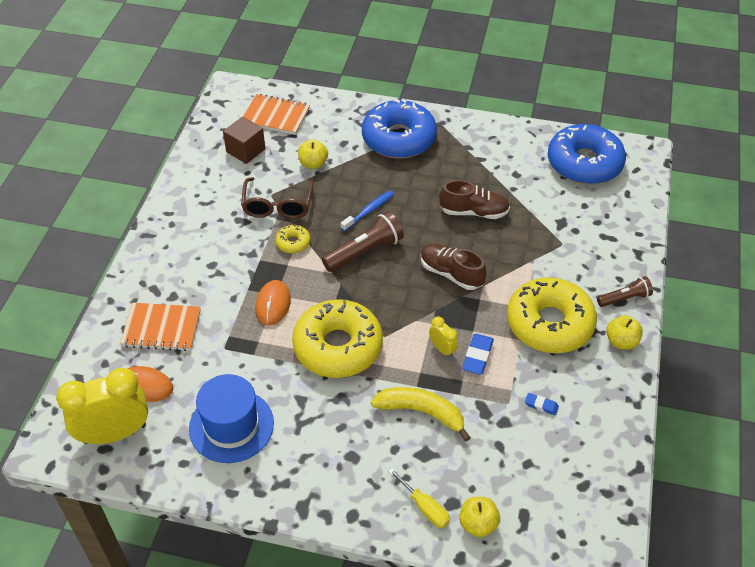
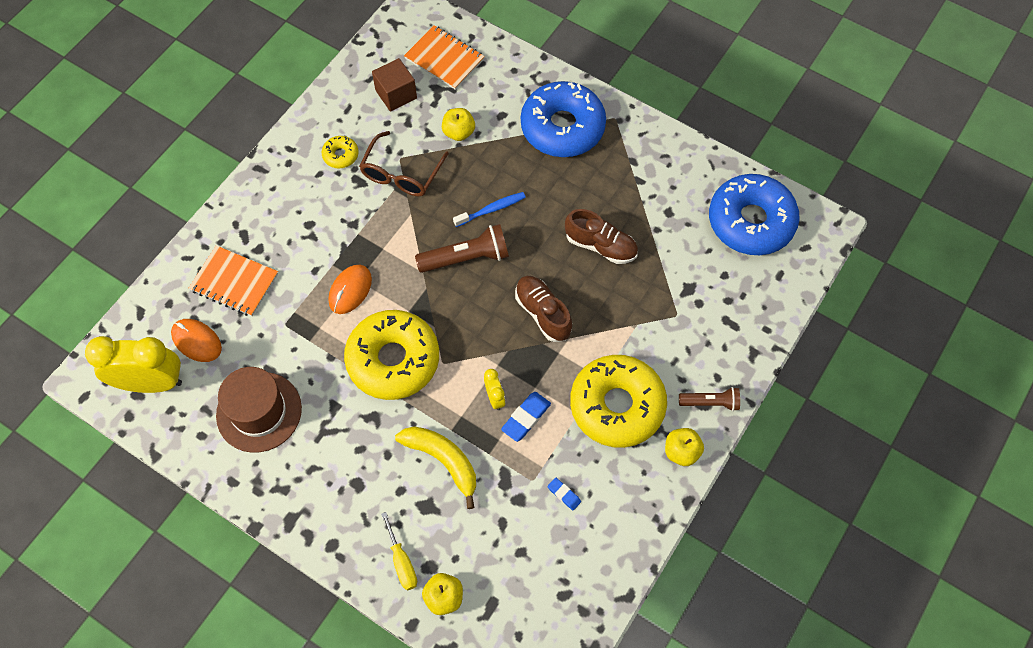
camera: 20 degrees right, 15 degrees up
blue hat [189,374,274,463] -> brown hat [216,367,302,453]
yellow donut [275,224,311,253] -> yellow donut moved to [322,136,359,169]

